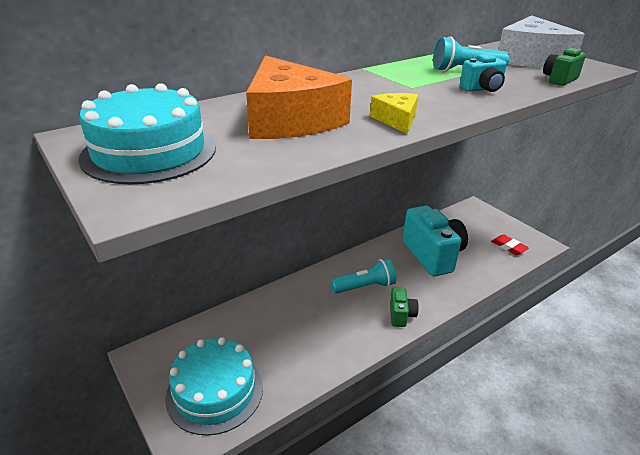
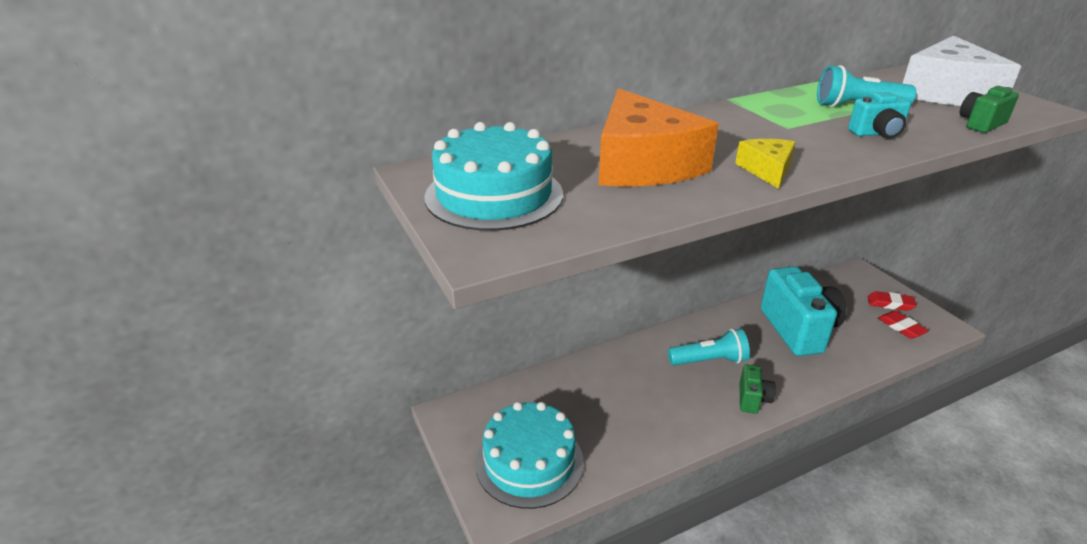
camera: 10 degrees right, 0 degrees up
none -> red eraser [867,291,917,311]

